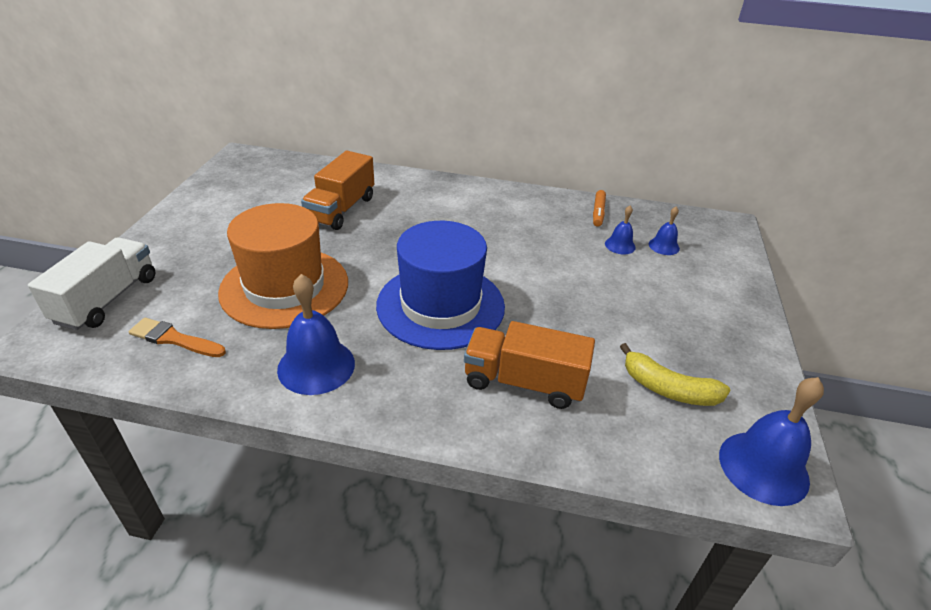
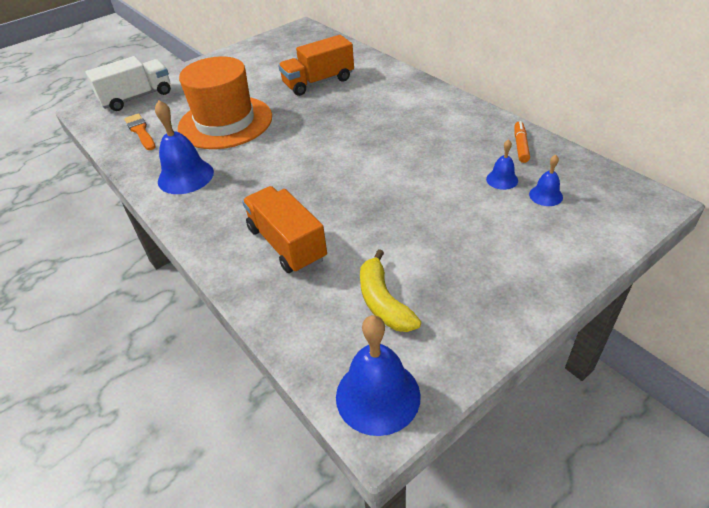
camera: 45 degrees right, 5 degrees up
blue hat [376,221,505,350] -> none
orange marker [593,190,606,227] -> orange marker turned 135 degrees clockwise [515,121,530,163]

